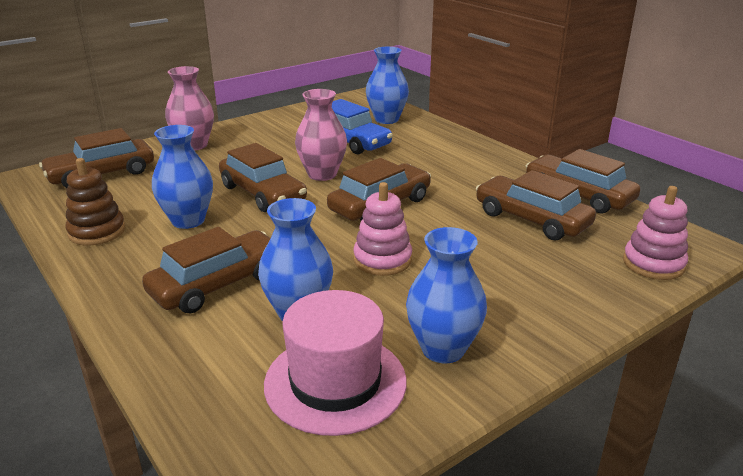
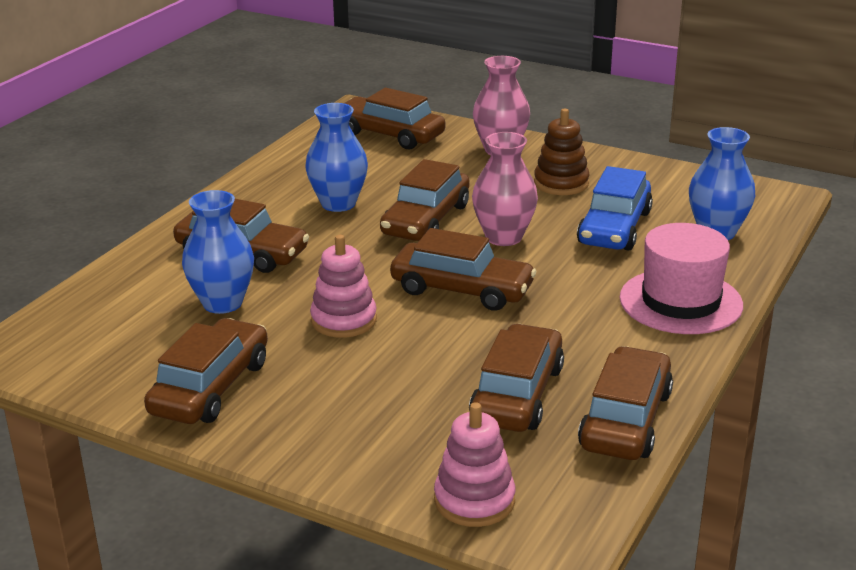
camera: 65 degrees right, 0 degrees up
brown stacking toy [66,158,125,246] -> brown stacking toy moved to [534,109,589,195]
pink hat [264,290,407,436] -> pink hat moved to [620,223,743,334]
blue vase [406,227,487,363] -> brown car [144,318,268,424]

